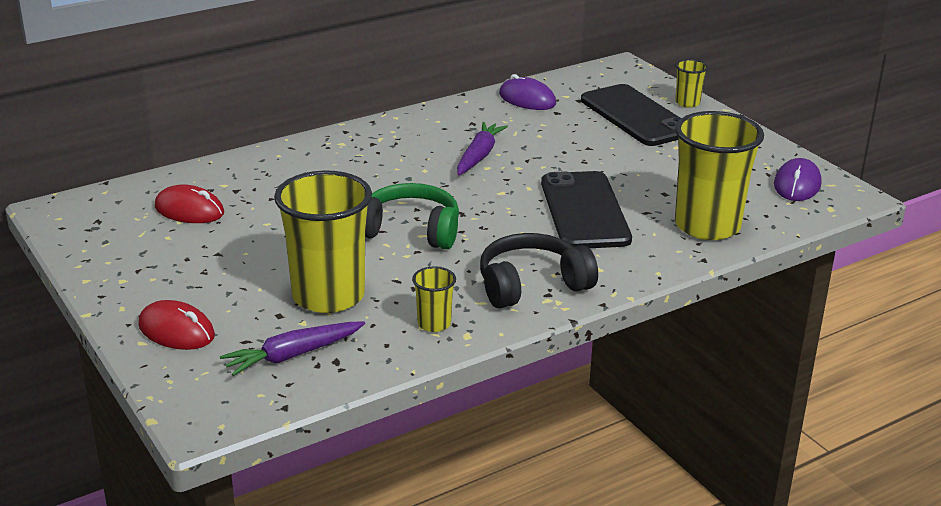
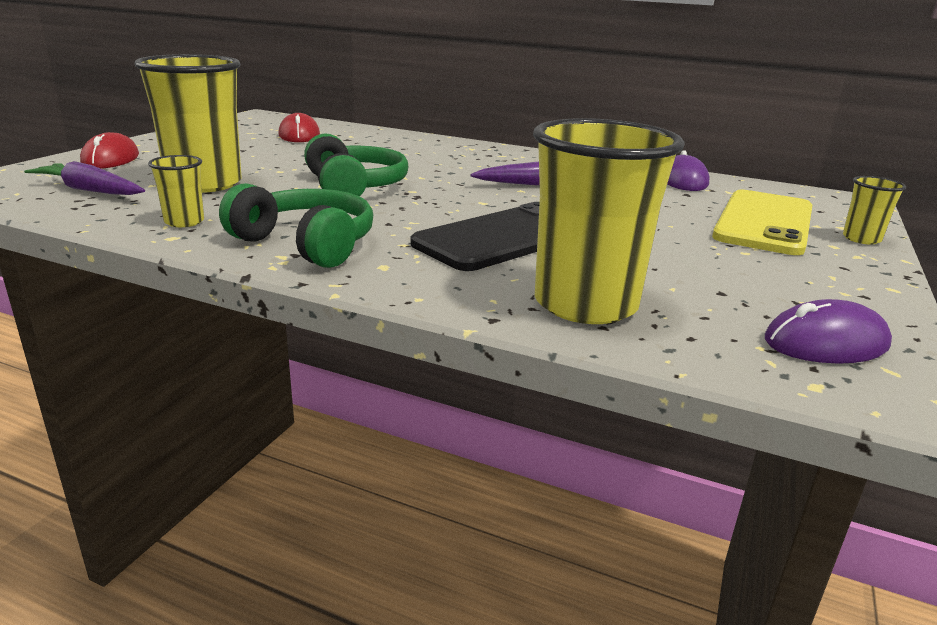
camera: 55 degrees right, 5 degrees down
black headphones [480,233,598,309] -> green headphones [219,183,373,268]
black phone [581,84,681,146] -> yellow phone [712,190,812,255]

